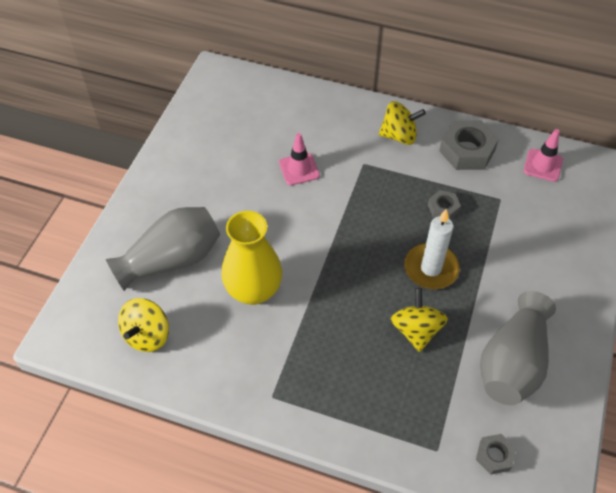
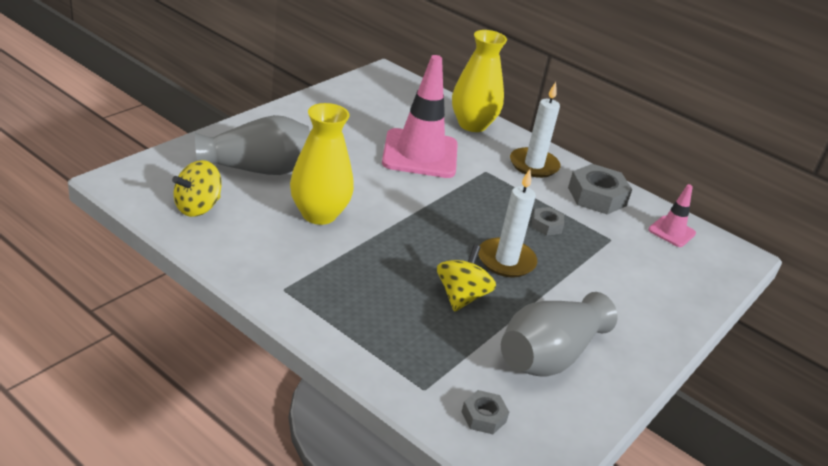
camera: 15 degrees right, 20 degrees down
pink traffic cone [279,133,320,185] -> pink traffic cone [382,55,458,178], size x2.02
yellow spinning top [379,101,426,145] -> white candle [510,82,560,178]
none -> yellow vase [452,30,507,132]

